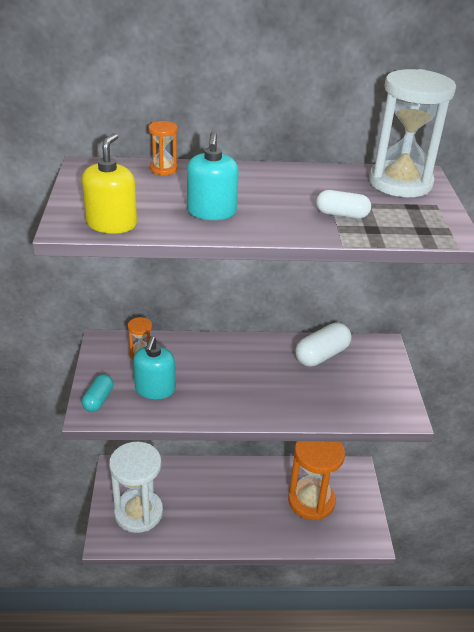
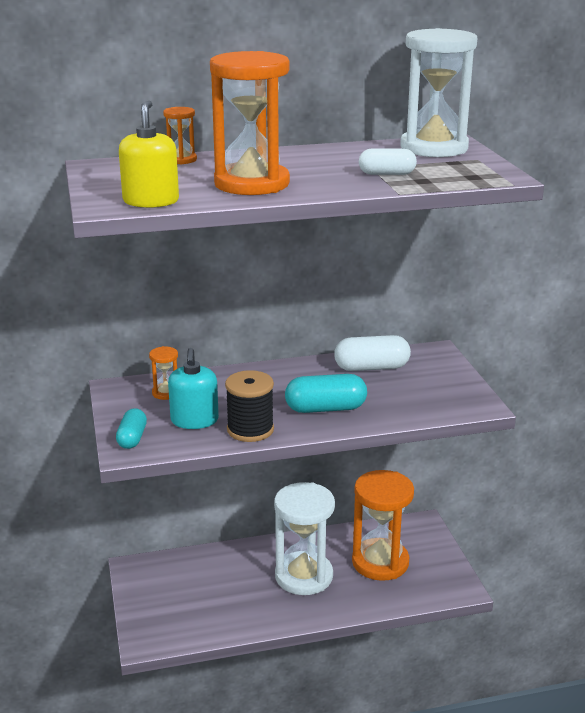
camera: 10 degrees left, 10 degrees down
white hourglass [109,442,163,533] -> white hourglass moved to [274,482,335,595]
turquoise soap dispenser [187,131,239,220] -> orange hourglass [210,51,290,195]
white capsule [295,322,352,367] -> white capsule turned 45 degrees clockwise [334,335,411,371]
none -> black spool [225,370,274,442]
none -> turquoise capsule [285,374,367,413]

